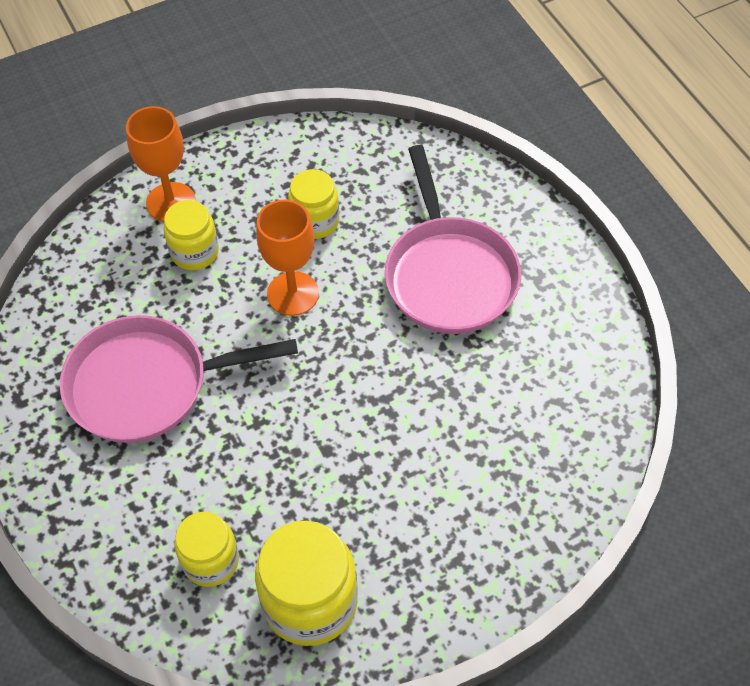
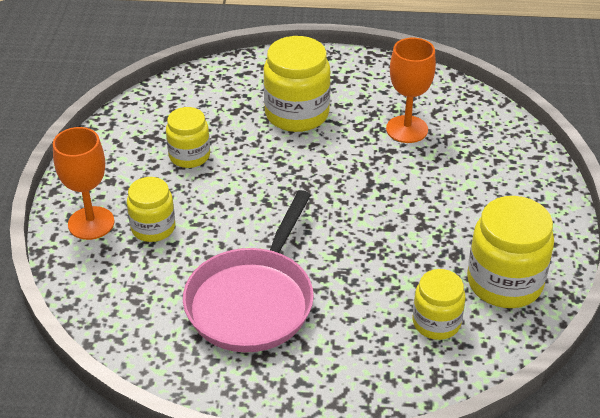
camera: 60 degrees left, 15 degrees down
orange goblet [256,200,319,316] -> orange goblet moved to [386,38,436,143]
pink pan [385,145,521,334] -> yellow jar [263,36,331,132]

